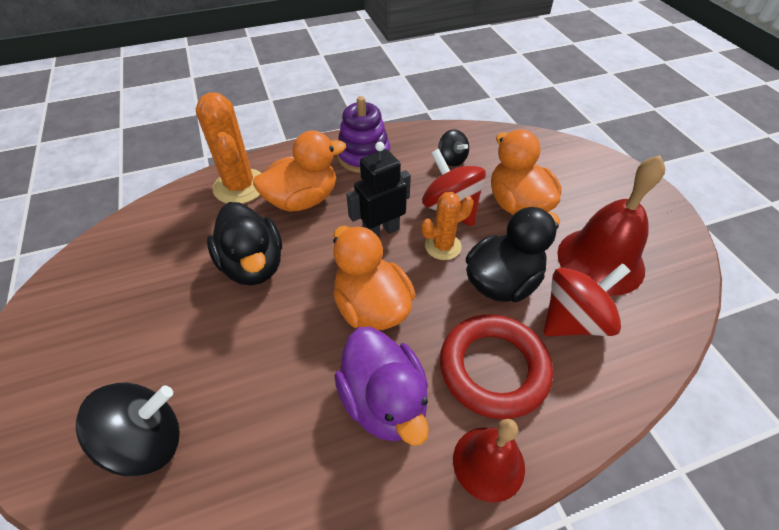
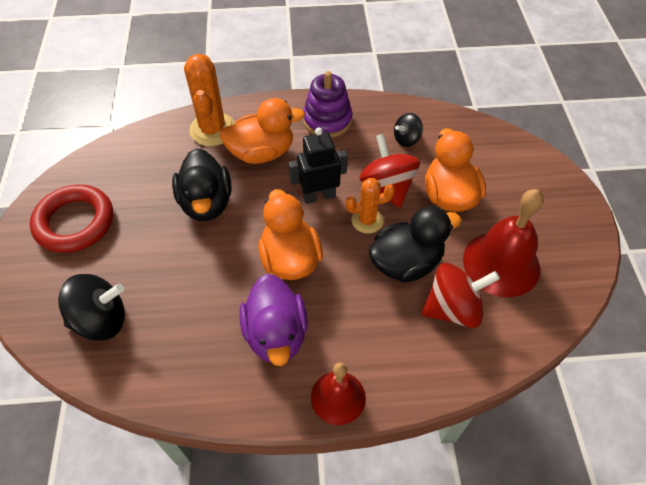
camera: 15 degrees right, 5 degrees up
black spinning top [438,130,469,166] -> black spinning top turned 75 degrees clockwise [394,113,423,147]
red ring [440,314,553,419] -> red ring moved to [30,185,113,253]

